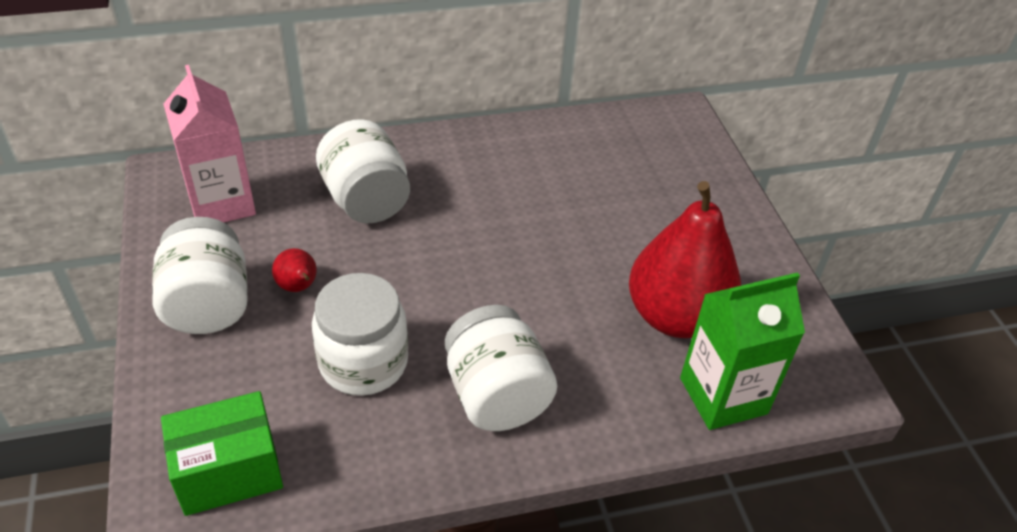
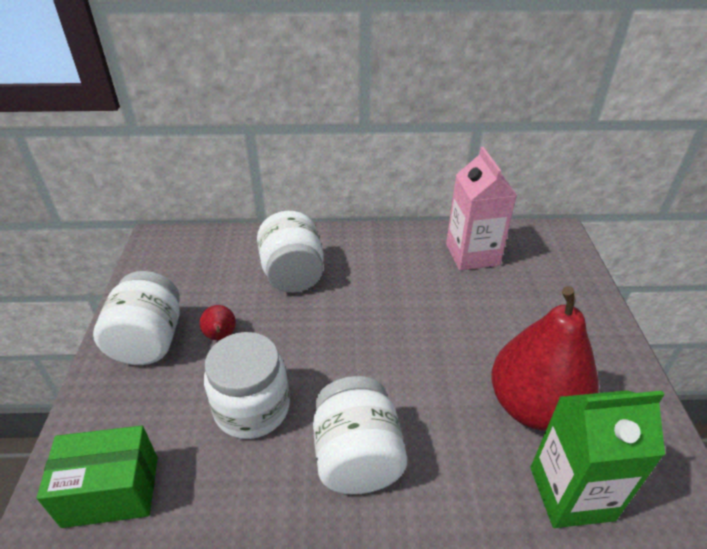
camera: 15 degrees right, 5 degrees down
pink carton [163,65,256,222] -> pink carton moved to [446,147,517,270]

